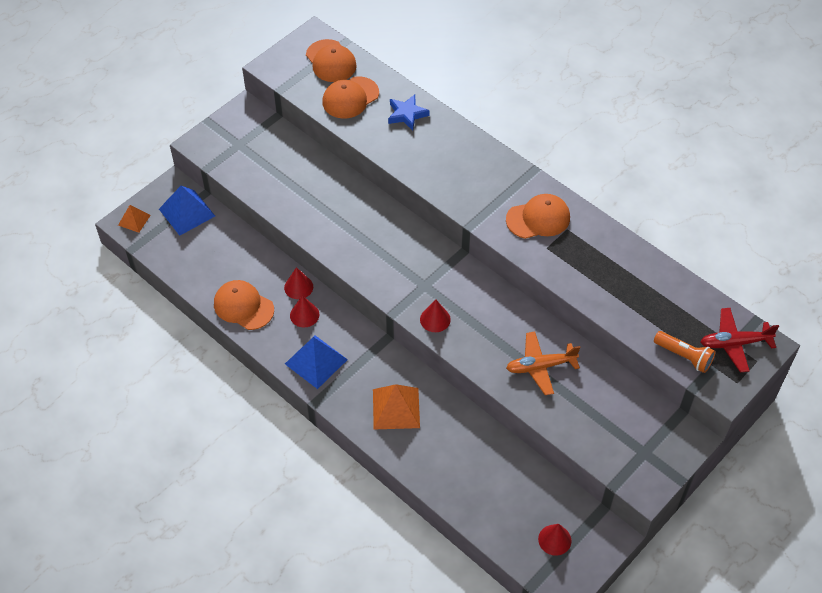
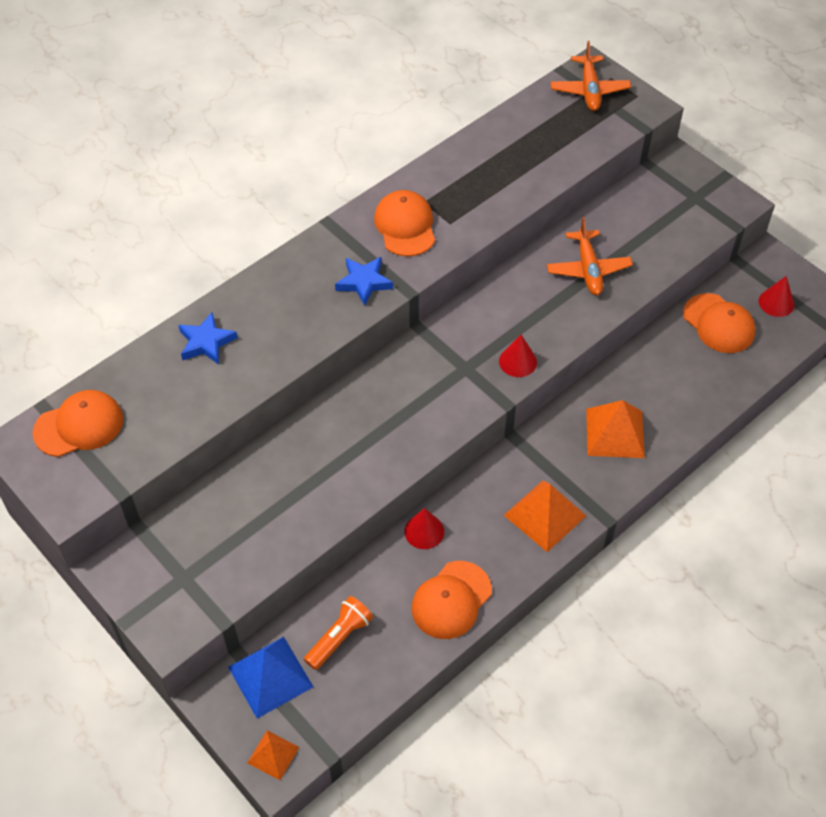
camera: 85 degrees left, 0 degrees up
blue pyramid [285,335,348,389] -> orange pyramid [504,480,586,552]
red cone [290,295,320,328] -> none
orange cap [322,76,379,119] -> orange cap moved to [683,293,756,353]
orange flashlight [654,331,716,373] -> orange flashlight moved to [304,596,373,670]
red plane [701,308,779,372] -> orange plane [550,41,631,111]
none -> blue star [335,257,393,306]

